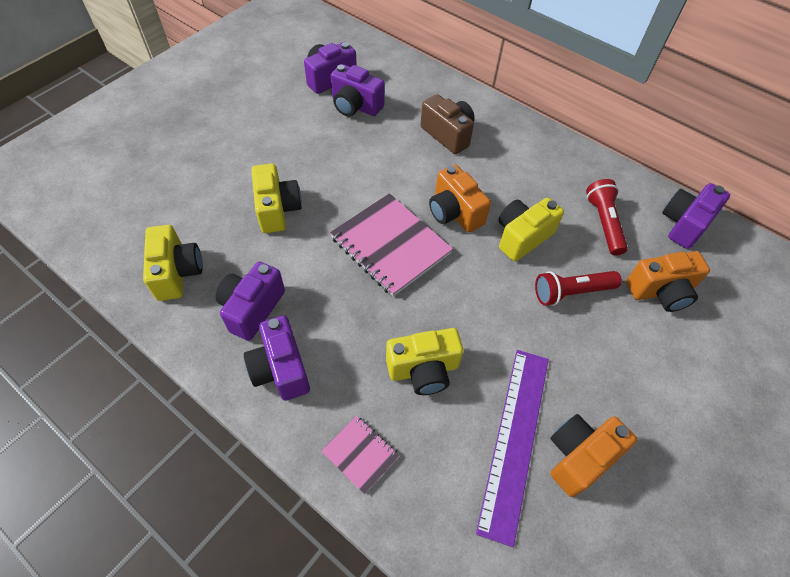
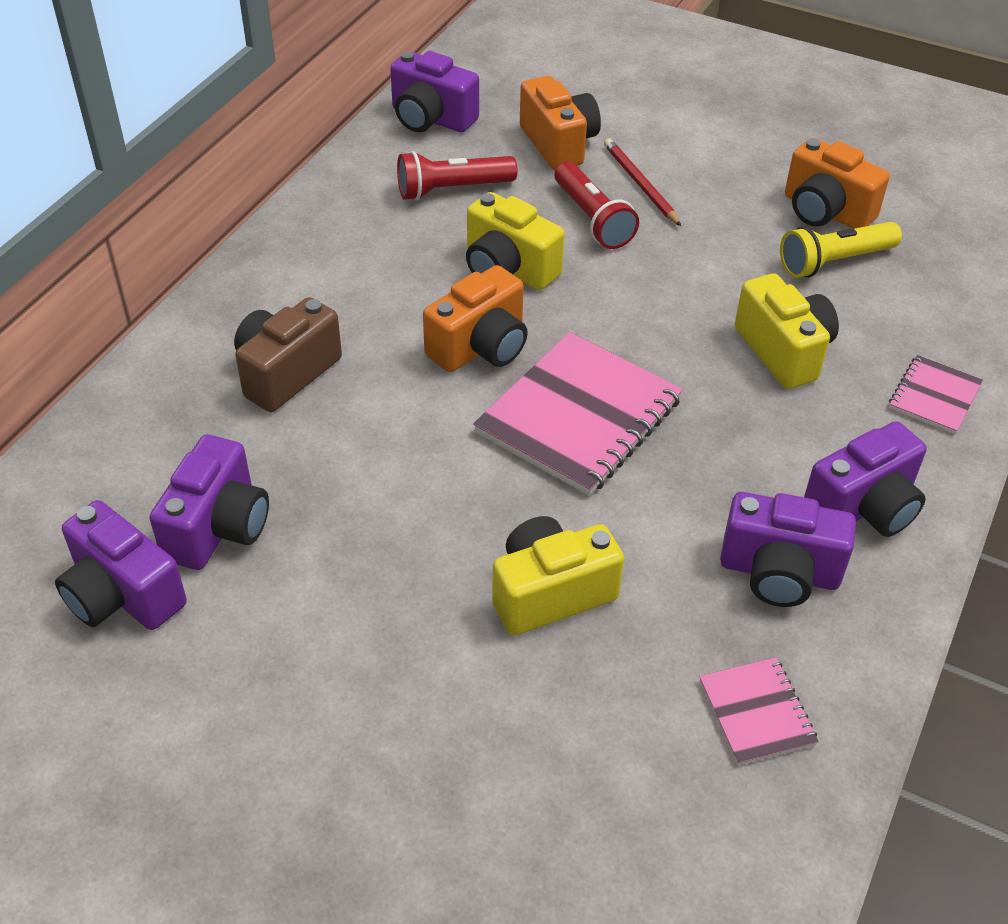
camera: 100 degrees left, 10 degrees down
yellow camera [143,225,203,301] -> pink notebook [699,657,819,766]
purple ruler [476,350,549,547] -> yellow flashlight [780,222,902,278]
none -> red pencil [604,139,681,226]

